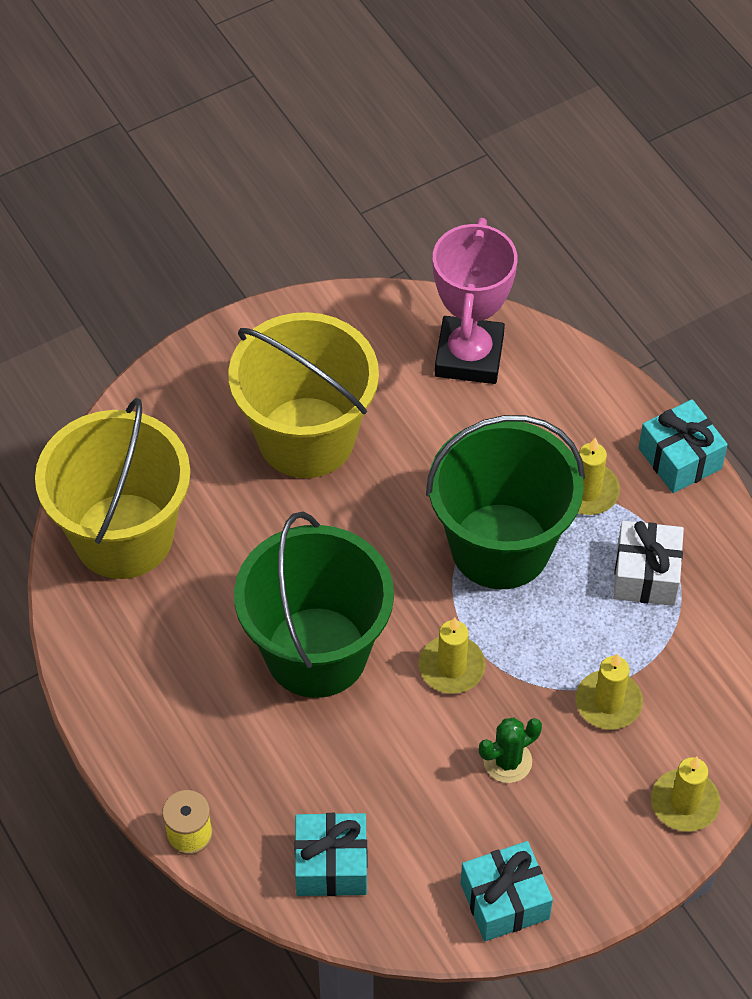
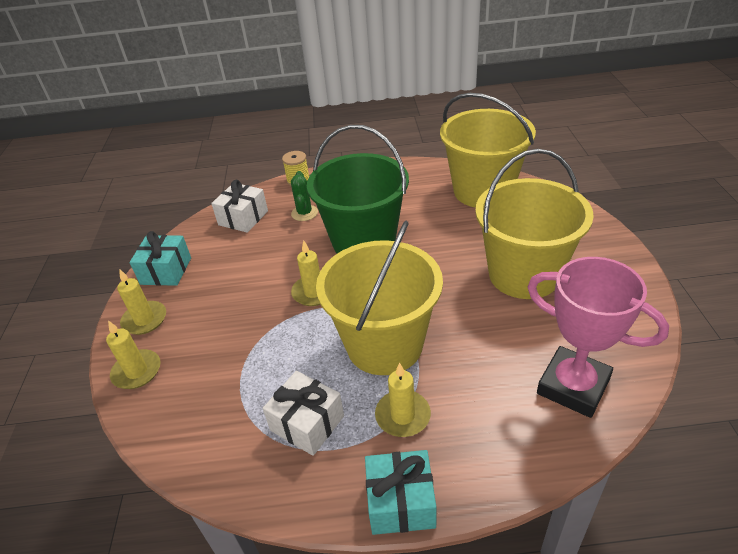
camera: 120 degrees right, 15 degrees down
turquoise gift [294,813,368,896] -> white gift [211,180,268,233]
green bucket [426,415,585,589] -> yellow bucket [316,221,443,375]
green cactus [479,718,542,783] -> green cactus moved to [291,171,318,221]
yellow candle [575,653,643,730] -> yellow candle moved to [117,269,166,335]

